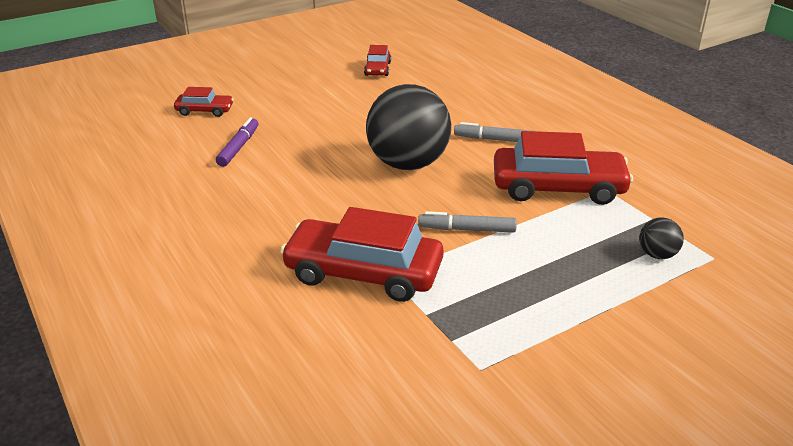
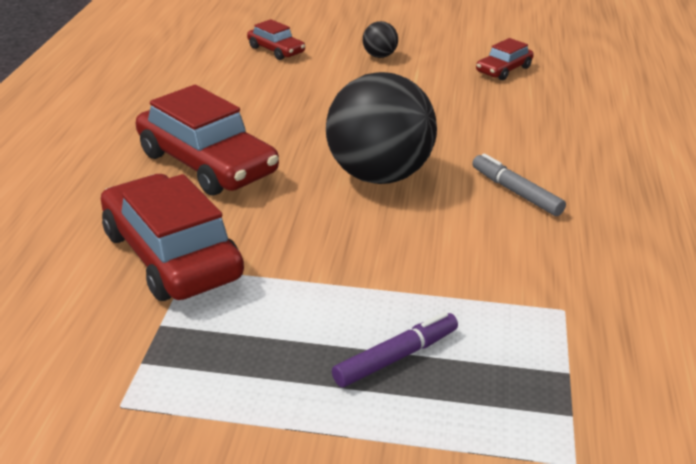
camera: 40 degrees right, 0 degrees up
purple marker [216,117,258,167] -> purple marker moved to [332,312,458,387]
grey marker [418,211,517,233] -> none
red car [494,131,633,205] -> red car moved to [136,85,279,196]
black ball [639,217,684,259] -> black ball moved to [363,21,398,58]

